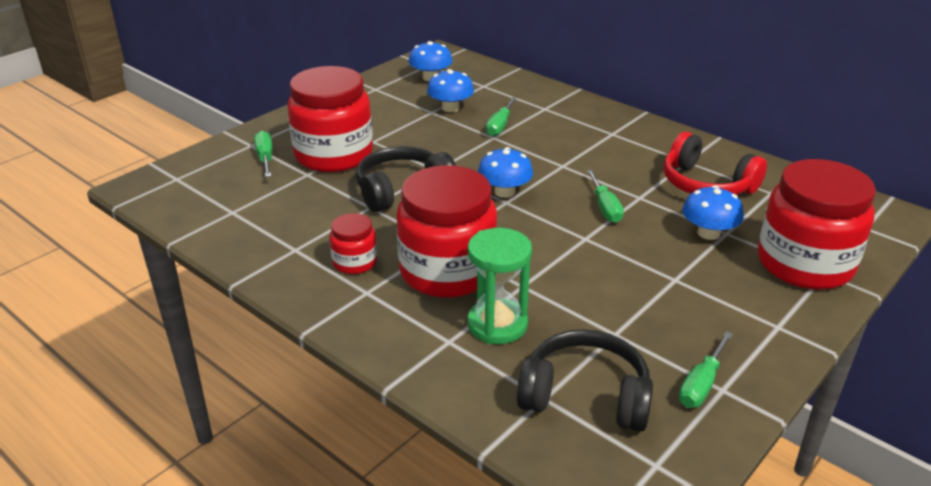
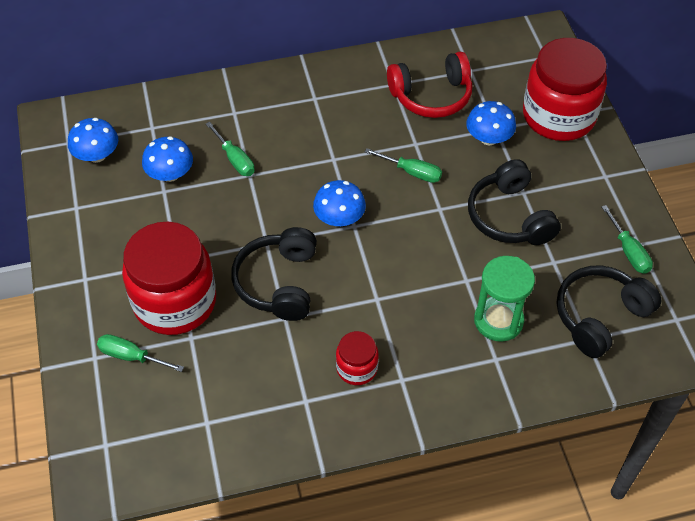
camera: 55 degrees left, 20 degrees up
red jar [396,165,497,298] -> none
none -> black headphones [468,159,561,245]

